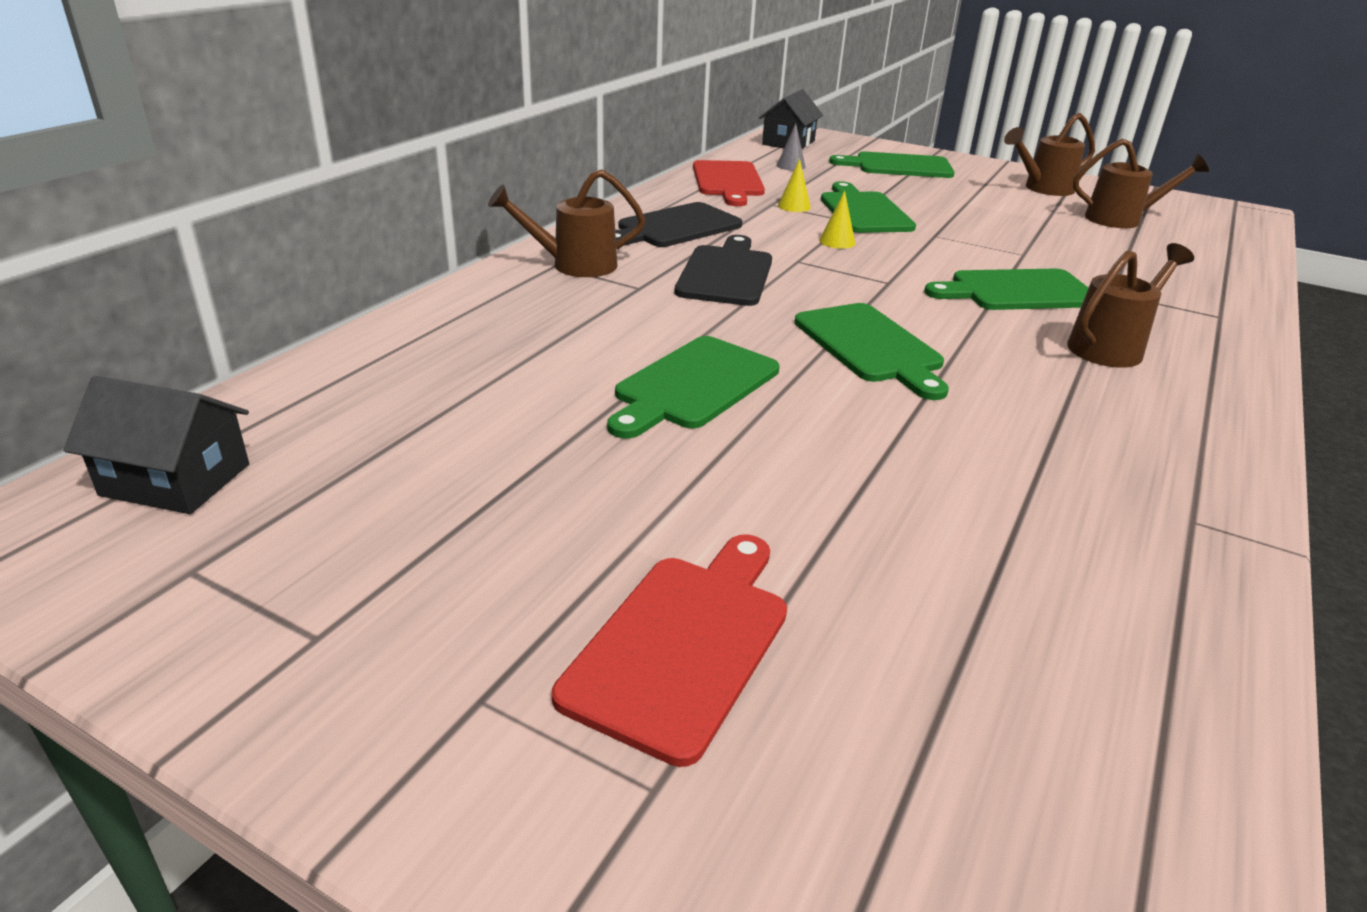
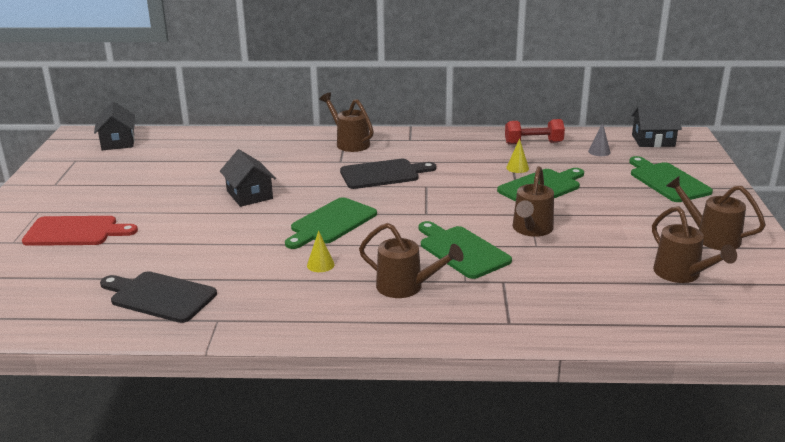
camera: 65 degrees right, 5 degrees down
green cutting board [607,336,779,439] -> black house [220,149,276,207]
black cutting board [615,202,742,247] -> black cutting board moved to [100,271,217,323]
red cutting board [693,160,765,206] -> red dumbbell [505,119,565,144]
yellow cone [819,190,855,249] -> yellow cone moved to [307,230,335,272]
none -> brown watering can [512,166,554,237]

